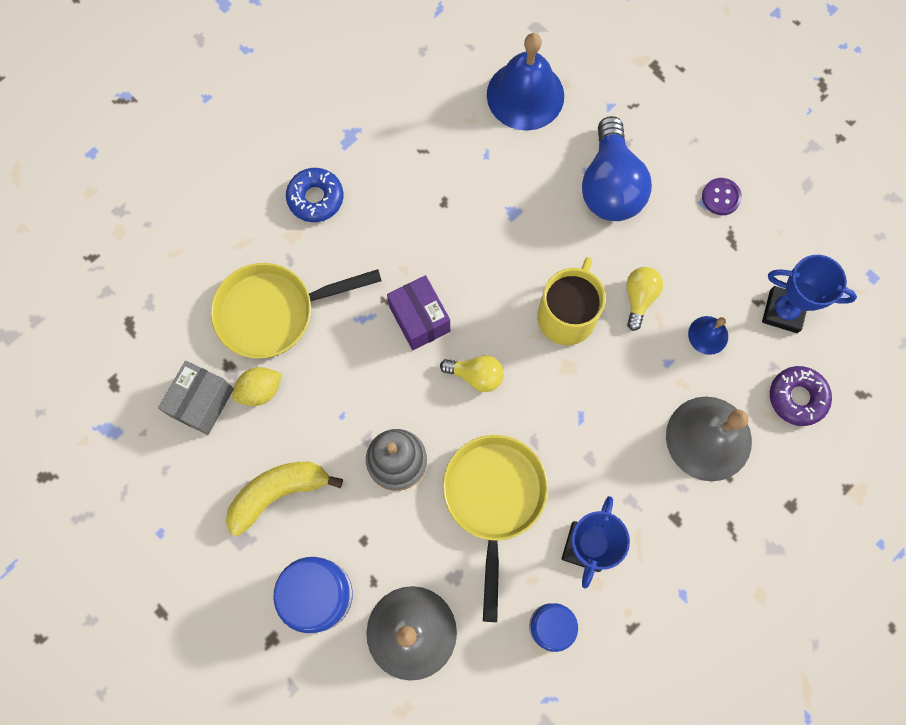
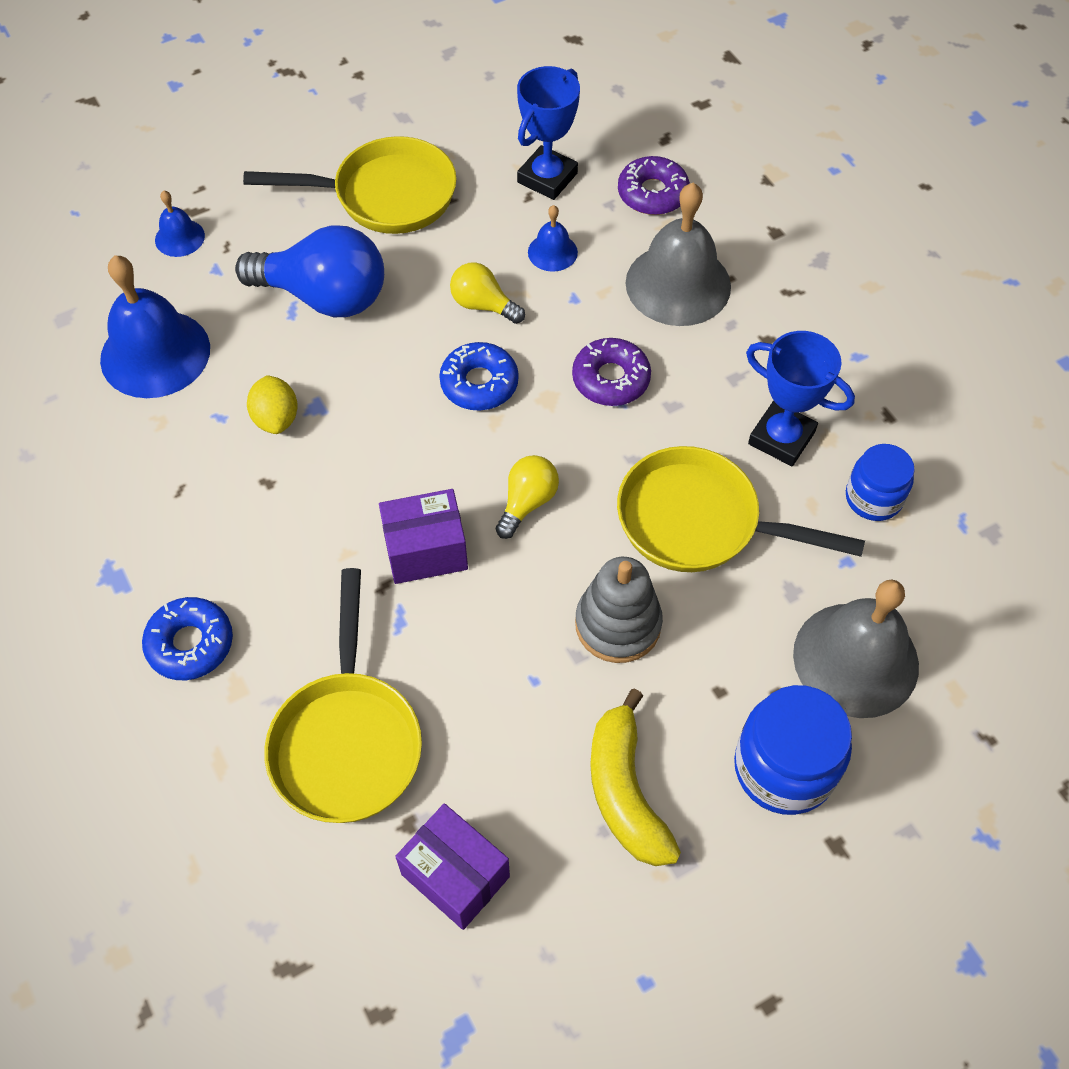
camera: 75 degrees left, 15 degrees down
grey box [158,361,234,435] -> purple box [395,803,510,930]
yellow lemon [232,367,282,406] -> yellow lemon moved to [247,375,298,434]
yellow mug [537,257,606,345] -> blue donut [439,342,519,410]
purple button [702,178,742,215] -> yellow pan [243,136,457,234]
none -> blue bell [155,191,205,257]
none -> purple donut [572,338,651,406]

